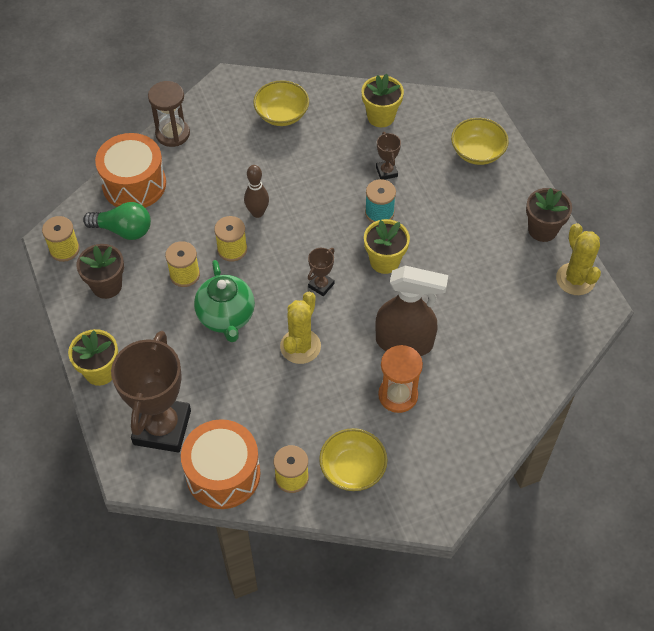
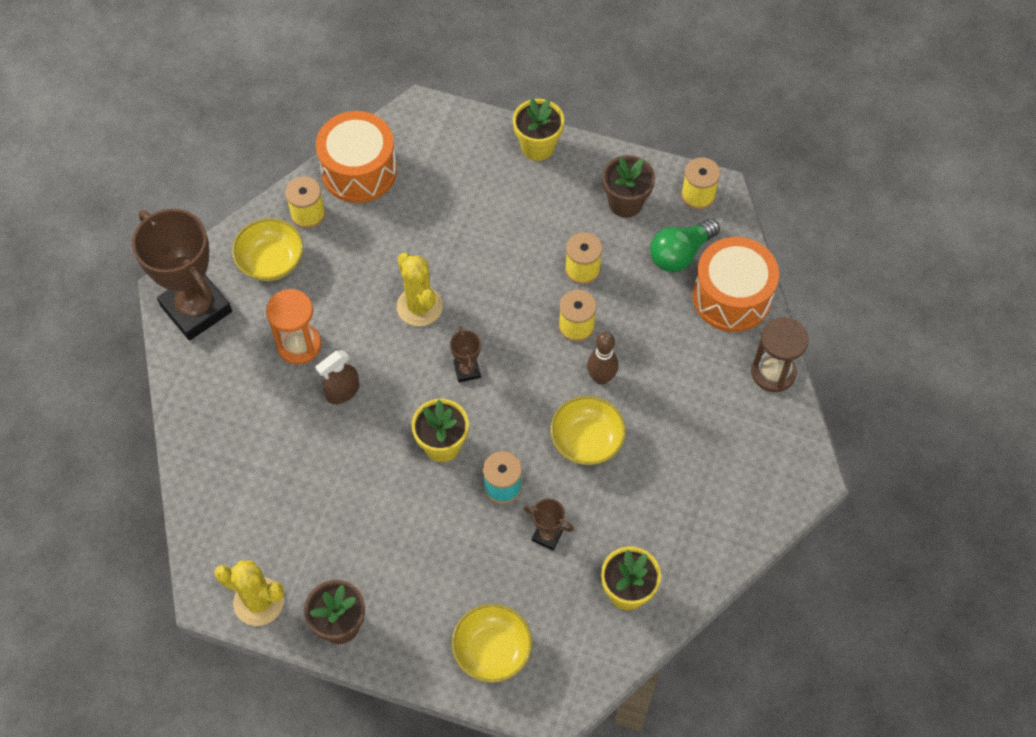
camera: 130 degrees right, 5 degrees up
brown trophy [111,331,191,453] -> brown trophy moved to [132,209,232,341]
green teapot [194,260,255,342] -> none
yellow bowl [253,80,309,126] -> yellow bowl moved to [550,396,626,465]
brown spray bottle [375,266,448,356] -> brown spray bottle [315,350,359,404], size x0.54

